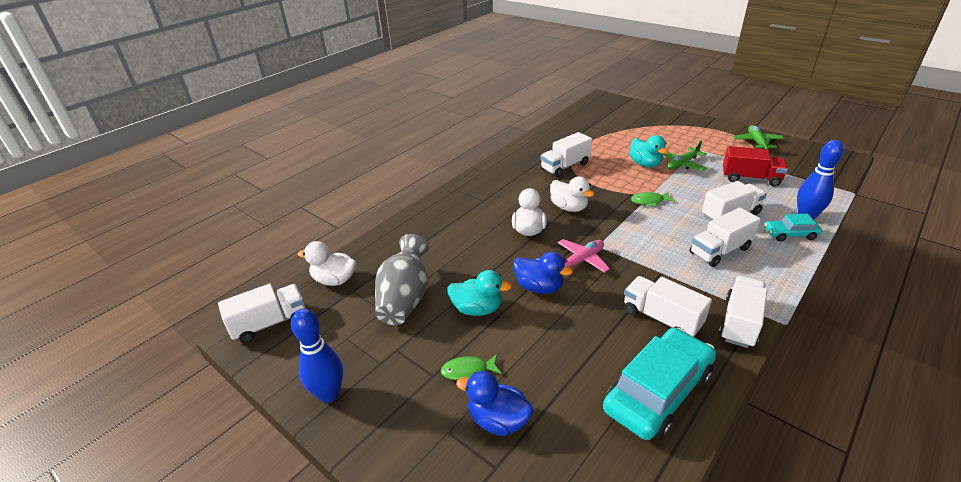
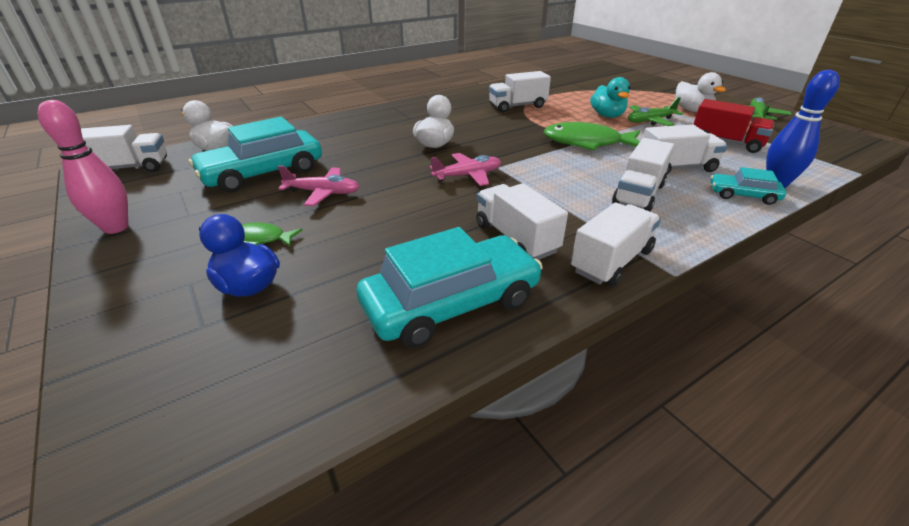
camera: 15 degrees right, 0 degrees up
blue bowling pin [291,308,343,403] -> pink bowling pin [38,100,128,234]
grey vase [375,234,429,325] -> turquoise car [189,117,322,193]
turquoise duck [447,270,512,316] -> pink plane [278,165,360,206]
blue duck [513,252,573,294] -> none
white duck [550,176,594,212] -> white duck moved to [675,72,726,112]
green fish [631,192,675,207] -> green fish [543,122,640,151], size x1.98
white truck [690,207,761,267] -> white truck turned 45 degrees counterclockwise [612,138,674,211]

